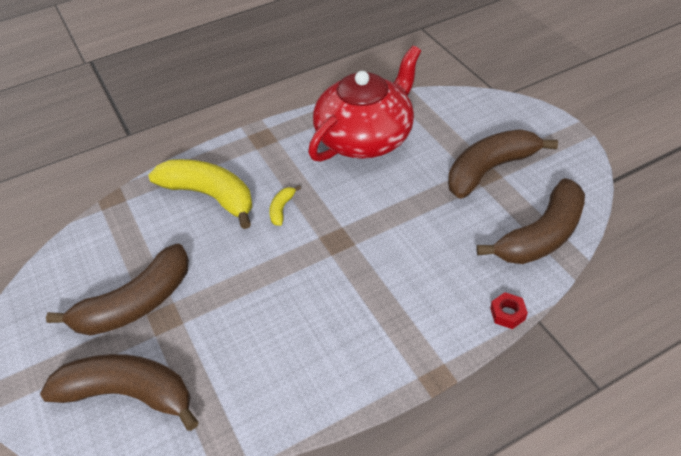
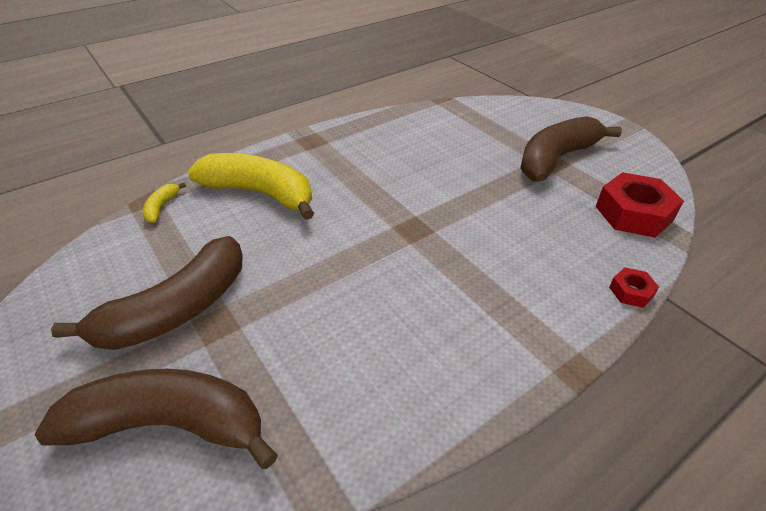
camera: 10 degrees left, 5 degrees down
yellow banana [269,186,301,226] -> yellow banana moved to [142,183,186,223]
red teapot [308,46,421,162] -> none
brown banana [476,178,585,264] -> red nut [595,172,684,238]

